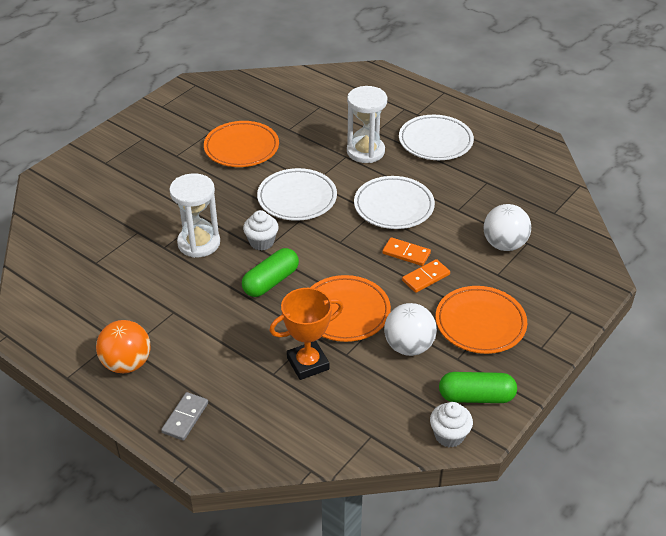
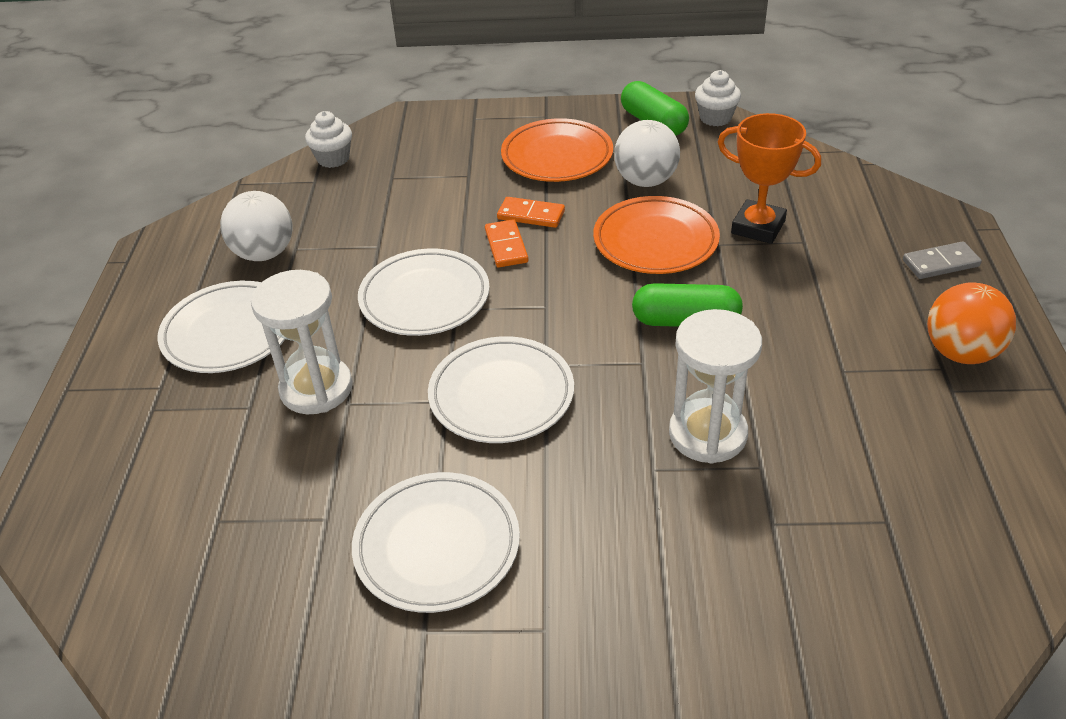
camera: 125 degrees left, 0 degrees up
orange plate [204,121,279,167] -> white plate [352,472,520,613]
white cupcake [243,210,279,251] -> white cupcake moved to [305,111,352,168]
white ball [483,204,531,251] -> white ball moved to [220,191,292,261]

